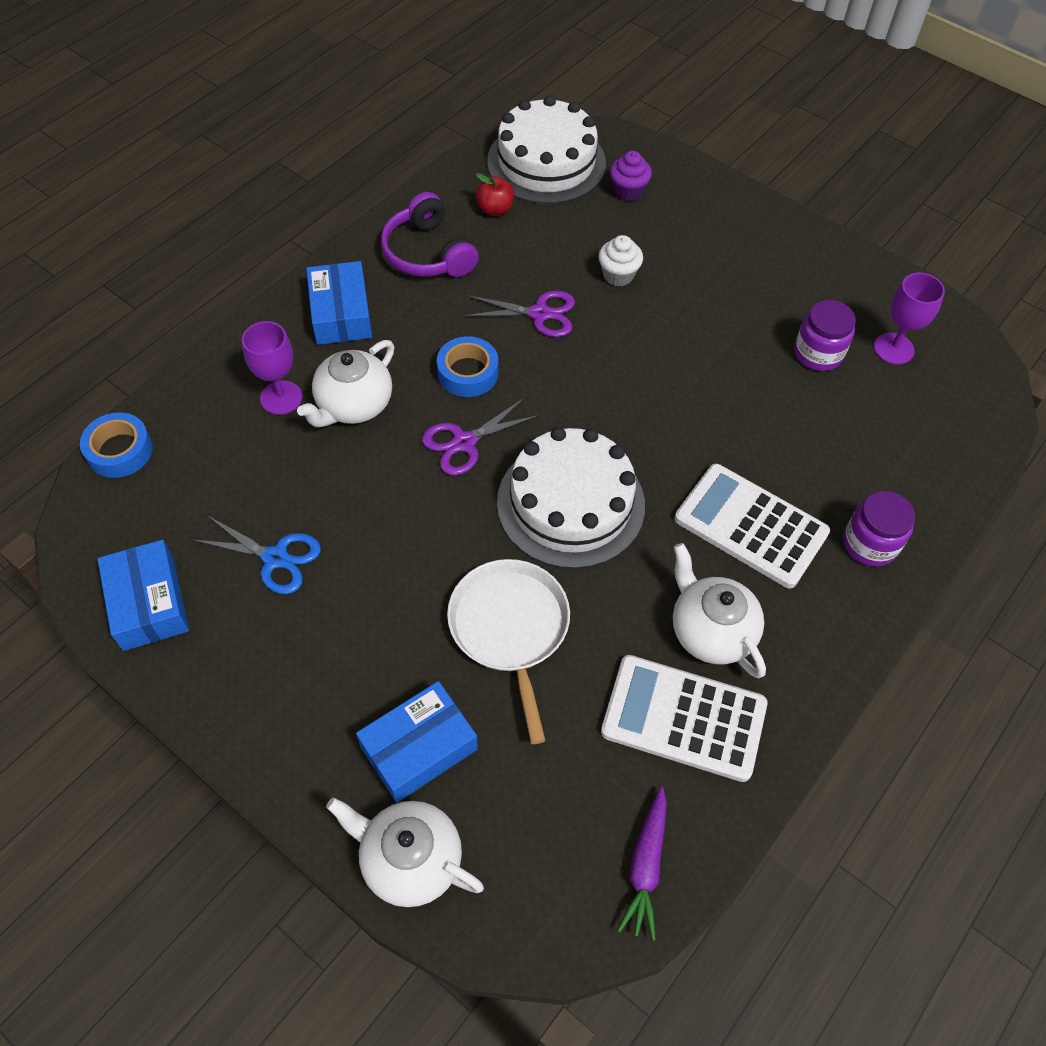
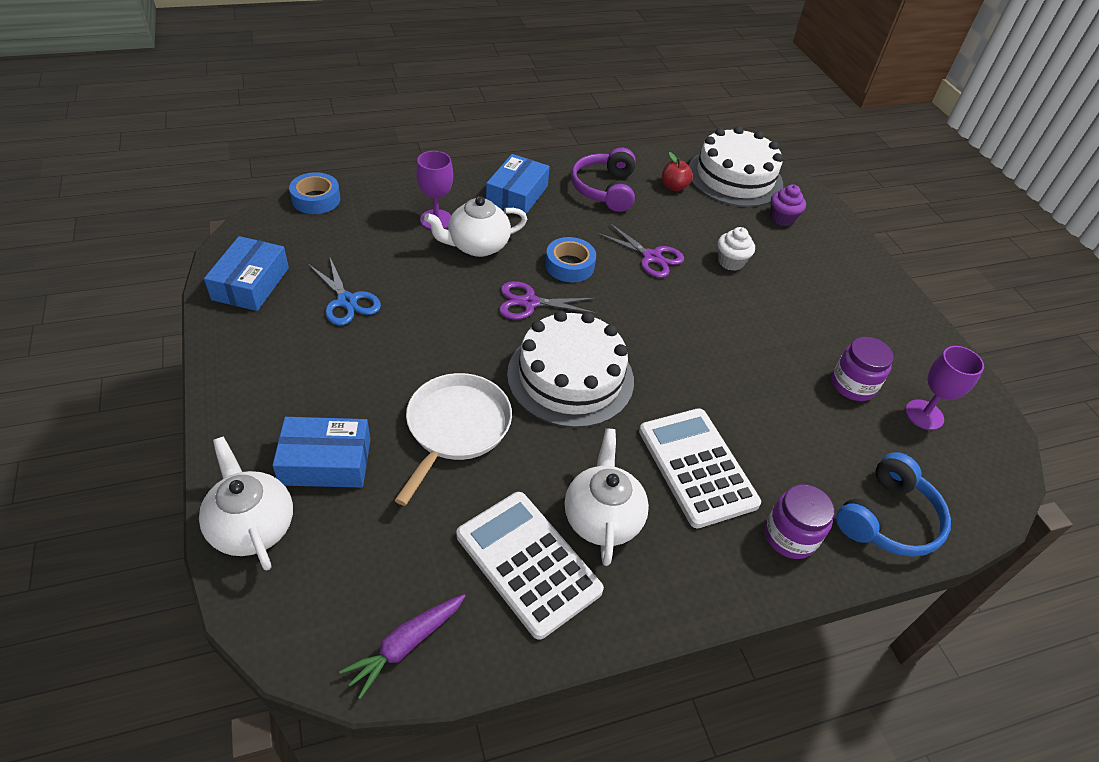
camera: 30 degrees right, 10 degrees down
none -> blue headphones [836,452,951,557]

